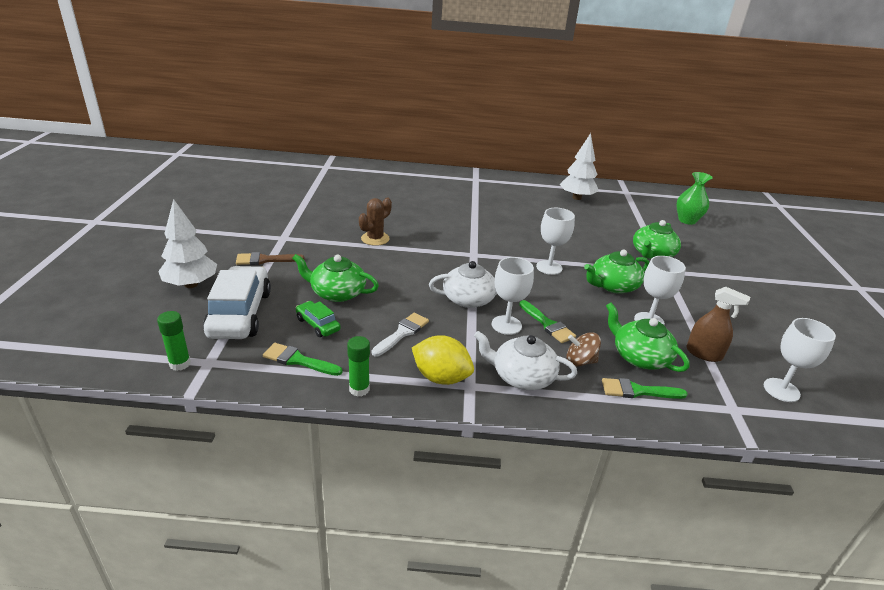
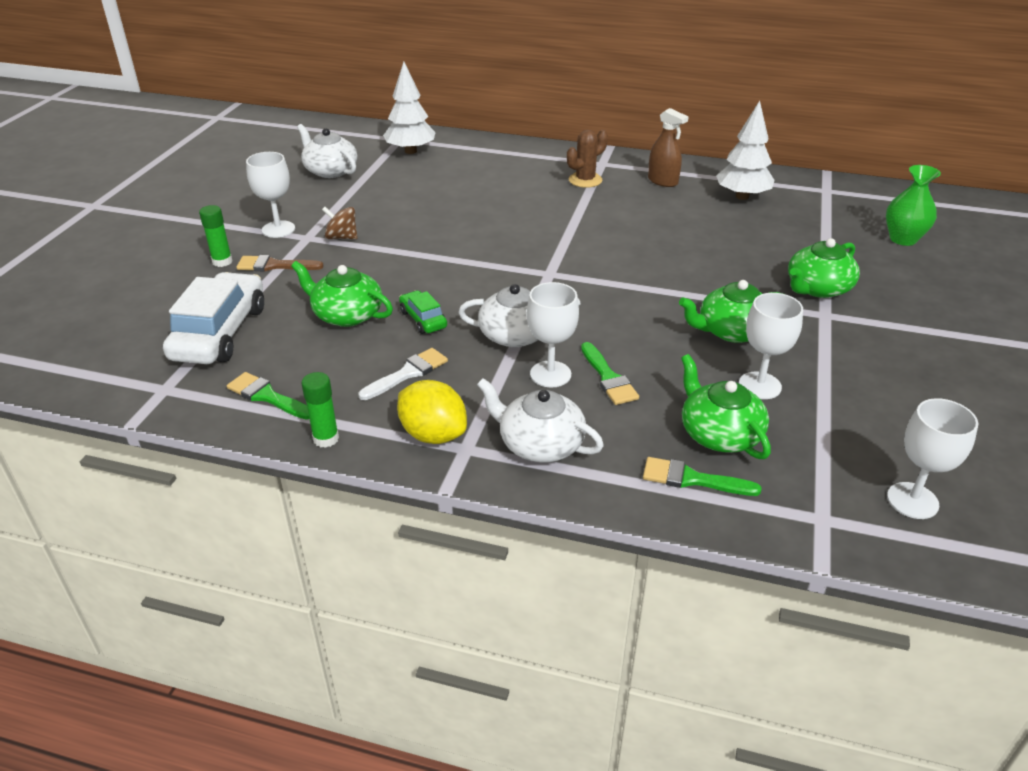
camera: 15 degrees right, 5 degrees up
green glue stick [157,311,191,371] -> green glue stick moved to [199,205,233,267]
white tree [158,199,217,288] -> white tree moved to [383,62,436,154]
green car [296,301,341,337] -> green car moved to [399,290,447,334]
brown cactus [359,198,392,246] -> brown cactus moved to [567,130,608,188]
white goblet [536,208,575,275] -> white goblet moved to [246,152,295,238]
brown spinning top [567,332,601,367] -> brown spinning top moved to [322,207,357,239]
brown spray bottle [686,287,750,362] -> brown spray bottle moved to [648,108,689,187]
none -> white teapot [297,124,357,178]

